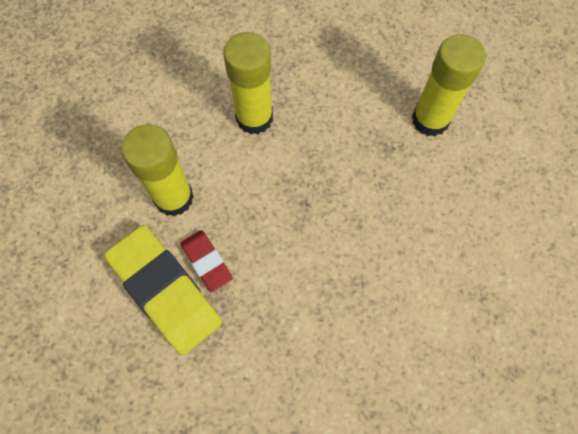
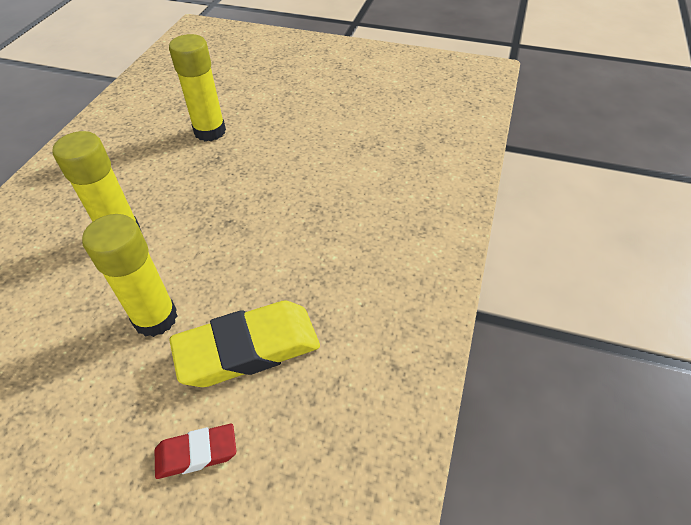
camera: 70 degrees left, 20 degrees down
red eraser [180,230,233,292] -> red eraser moved to [155,424,236,479]

